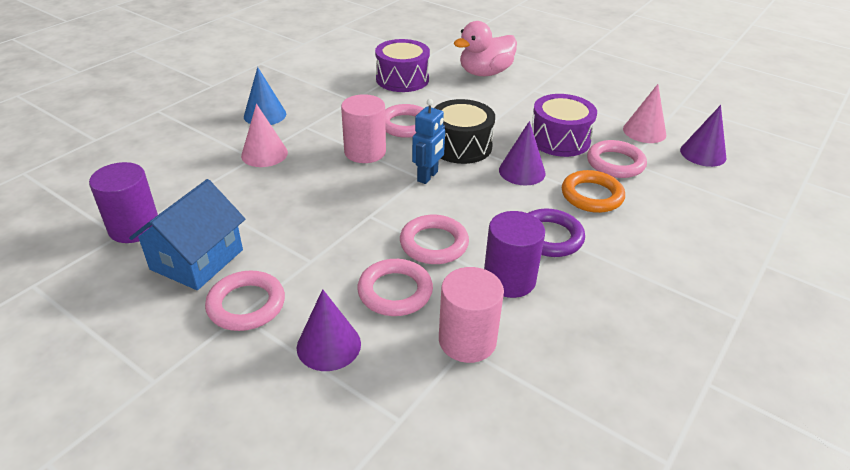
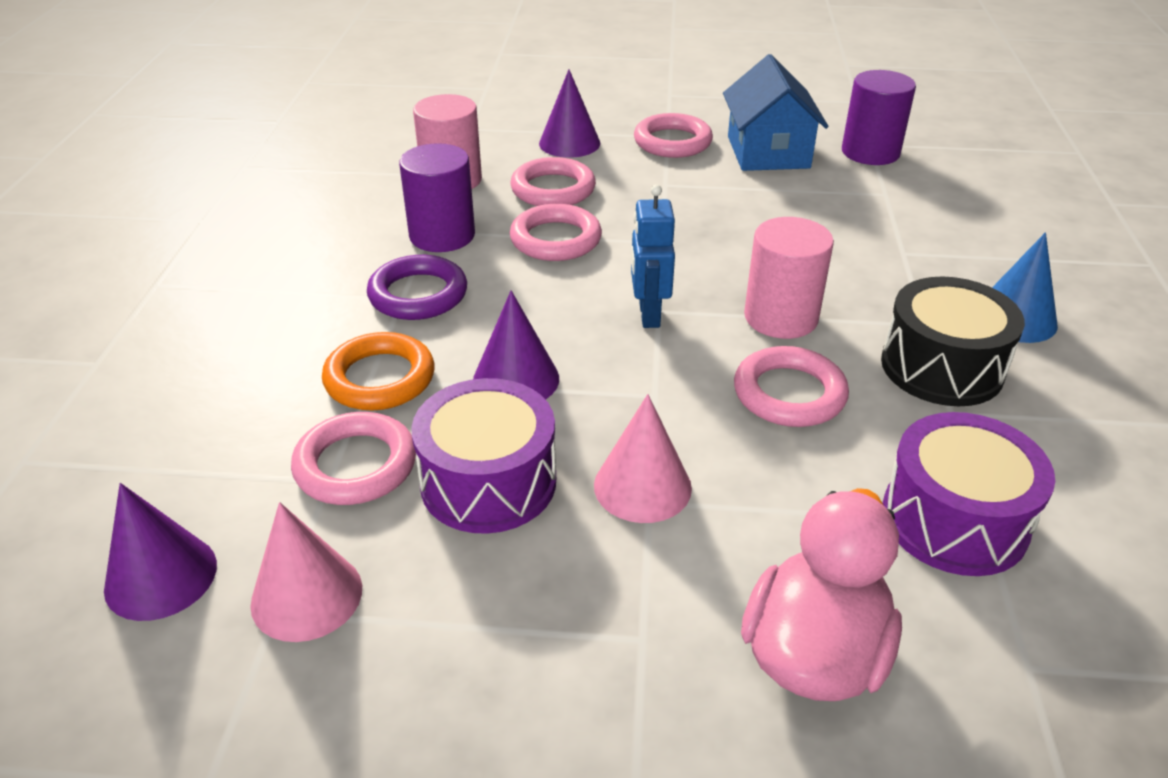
camera: 150 degrees right, 0 degrees up
pink cone [241,104,288,167] -> pink cone moved to [594,394,692,523]
black drum [434,99,495,164] -> black drum moved to [881,277,1025,406]

